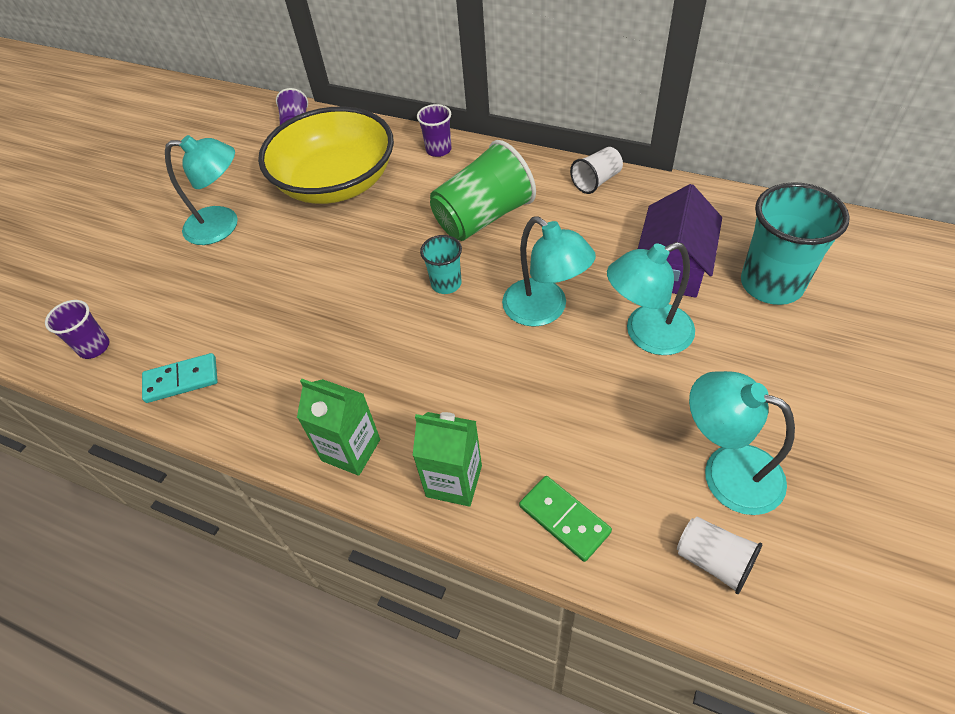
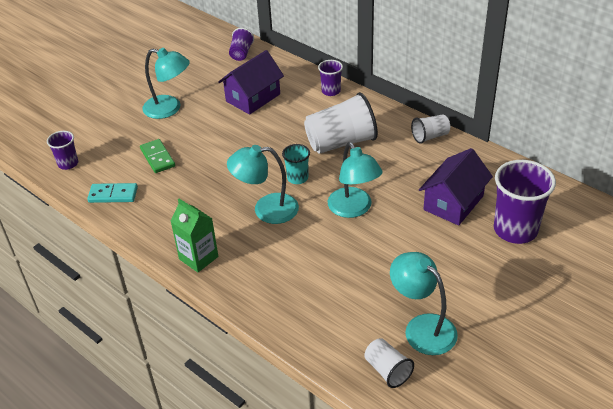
camera: 15 degrees right, 10 degrees down
yellow bowl [258,106,394,204] -> purple house [218,50,284,115]
green carton [413,412,482,507] -> none
green cup [430,140,536,241] -> white cup [304,92,378,154]
green domino [519,476,612,562] -> green domino moved to [140,139,175,173]
turquoise lamp [607,242,695,355] -> turquoise lamp moved to [227,145,299,224]
turquoise cup [741,182,850,305] -> purple cup [494,160,556,244]

